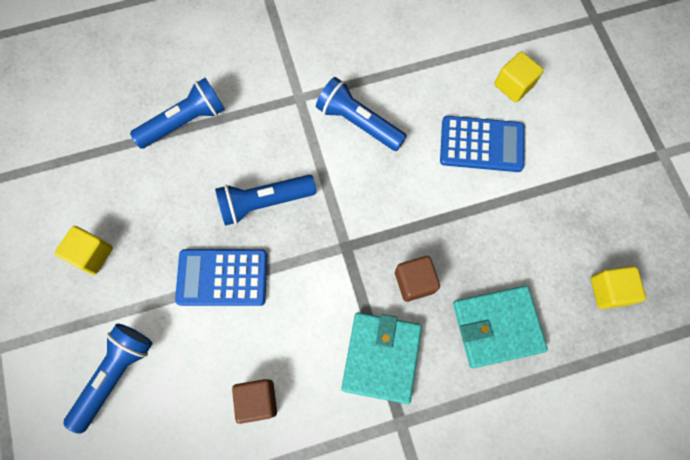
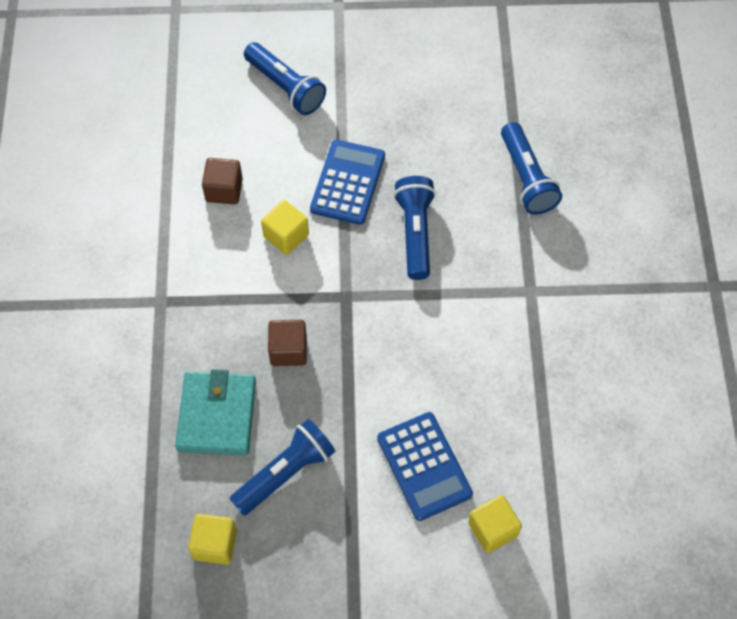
camera: 105 degrees right, 10 degrees down
yellow cube [54,226,113,275] -> yellow cube moved to [261,200,309,255]
blue flashlight [316,77,407,151] -> blue flashlight moved to [230,419,336,516]
turquoise wallet [341,312,422,404] -> none
blue calculator [440,116,525,172] -> blue calculator turned 45 degrees counterclockwise [377,412,473,521]

